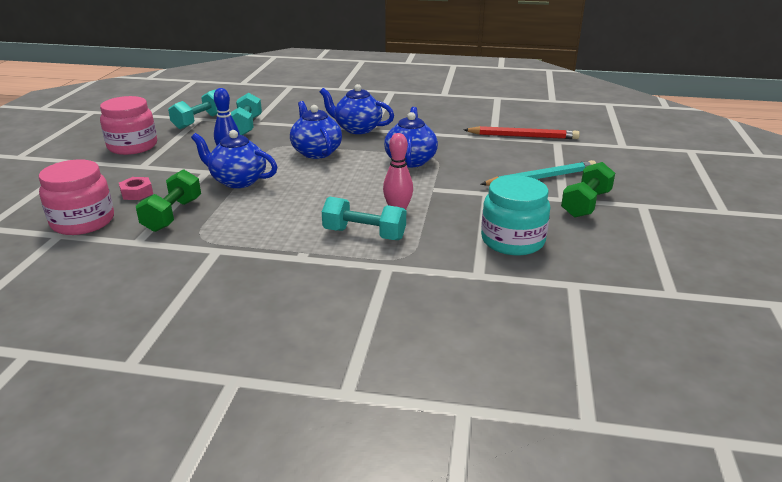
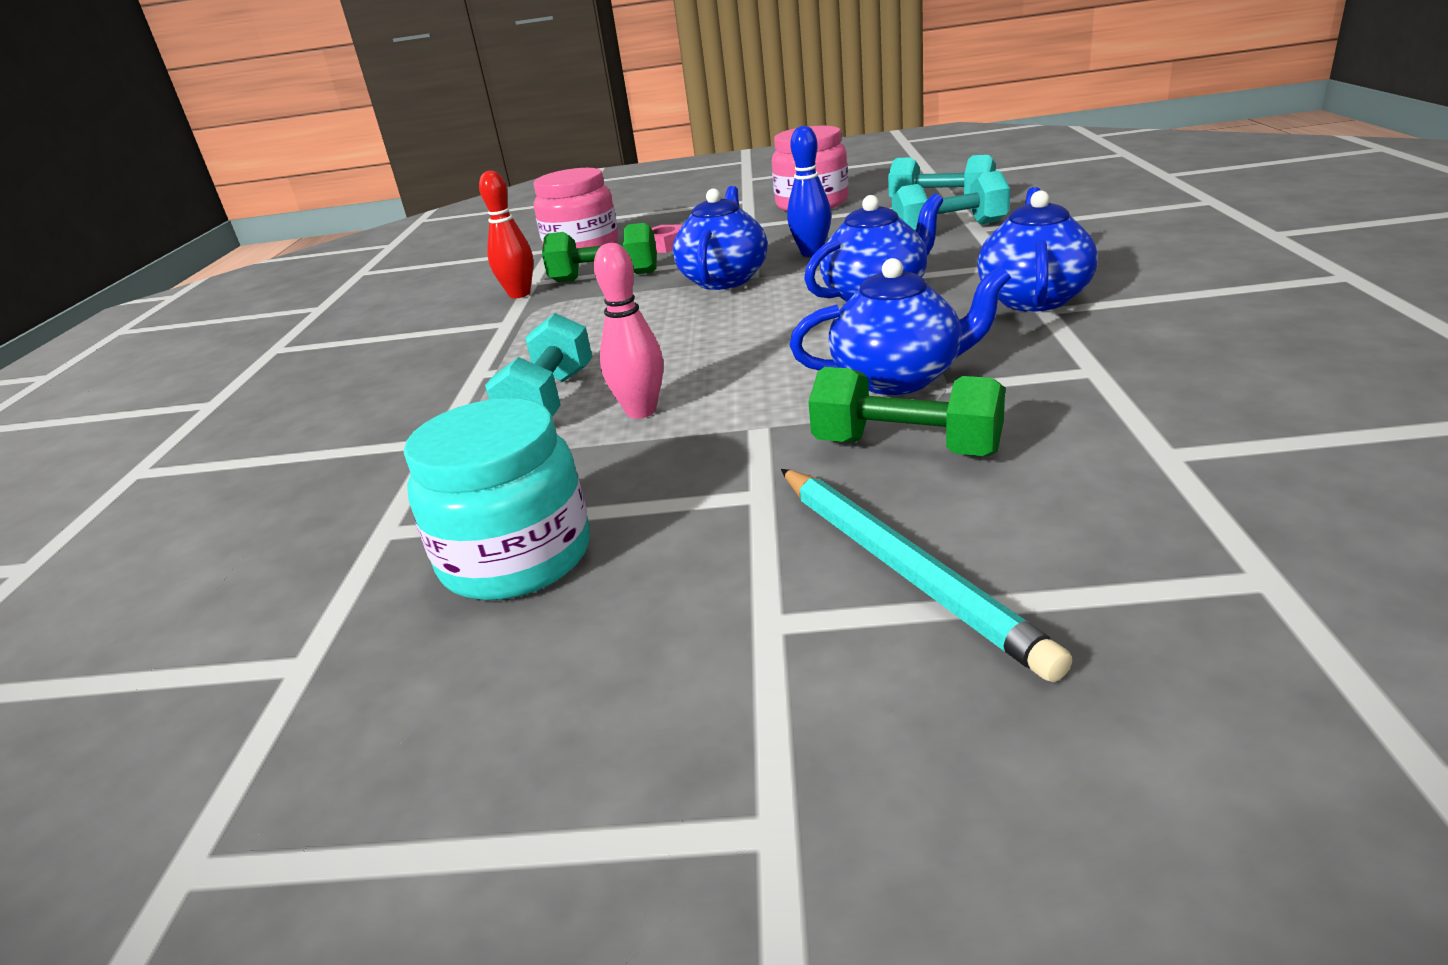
camera: 85 degrees right, 0 degrees up
red pencil [463,126,580,139] -> none
green dumbbell [561,162,615,218] -> green dumbbell moved to [808,367,1005,456]
none -> red bowling pin [479,171,533,298]

